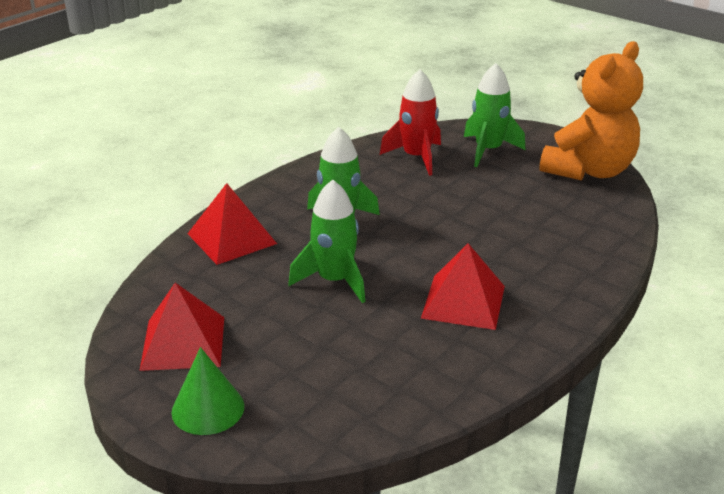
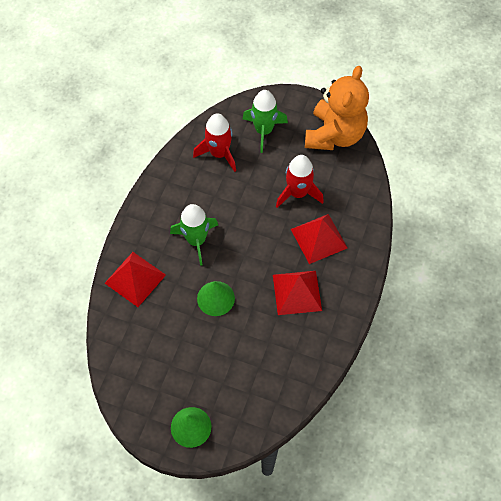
camera: 20 degrees left, 30 degrees up
red pyramid [140,283,224,371] -> red pyramid moved to [291,214,347,264]
green rocket [288,180,365,303] -> green cone [197,281,235,316]
none -> red rocket [276,155,324,208]

